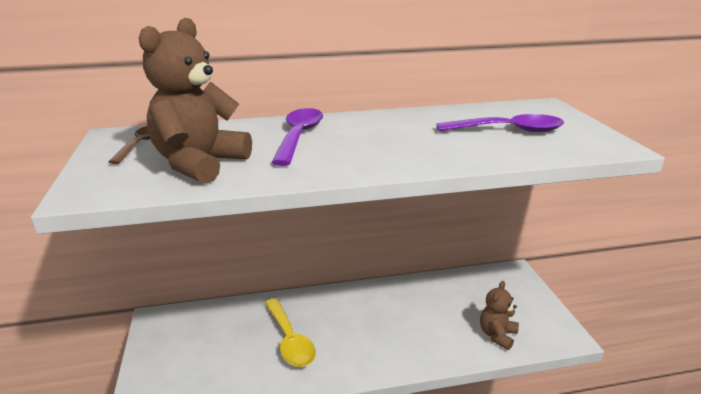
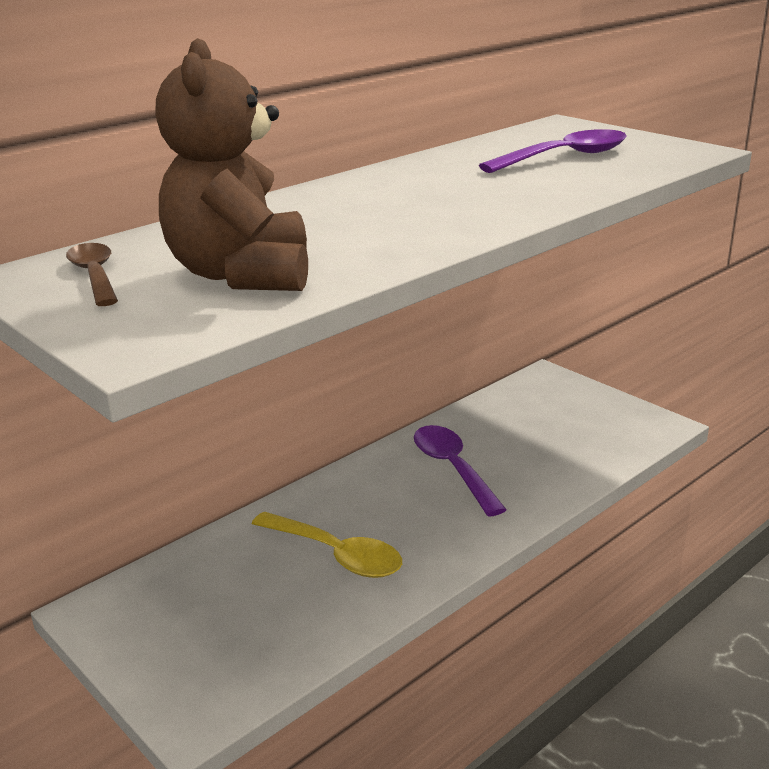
camera: 30 degrees left, 0 degrees up
purple spoon [271,108,323,166] -> purple spoon moved to [414,425,507,517]
brown teddy bear [480,281,519,350] -> none

